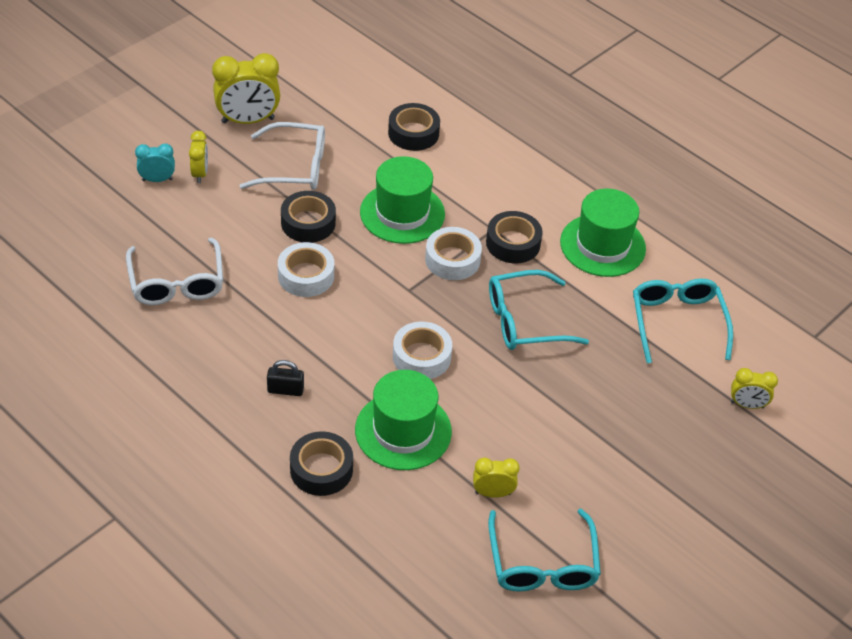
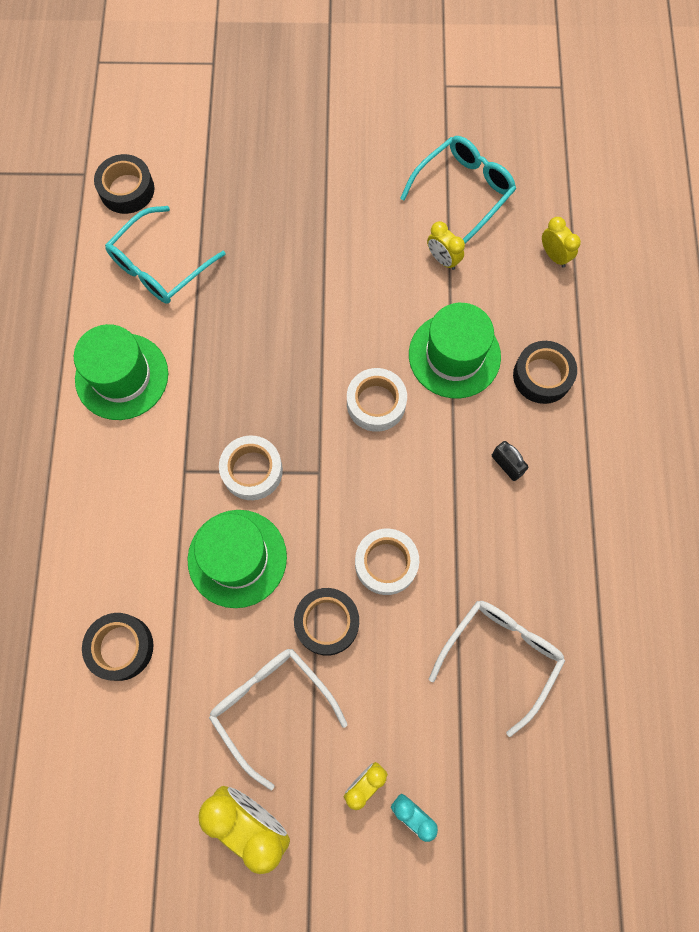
camera: 130 degrees left, 25 degrees up
black tape [486,211,543,263] -> black tape moved to [94,154,154,214]
turquoise glasses [489,270,589,350] -> none
yellow clock [731,368,778,409] -> yellow clock moved to [542,217,581,267]

